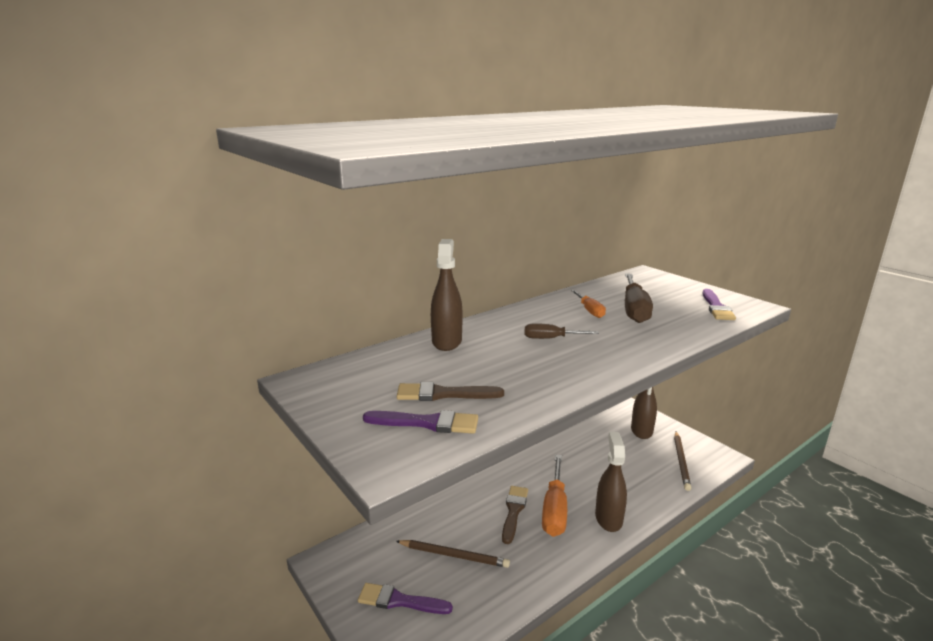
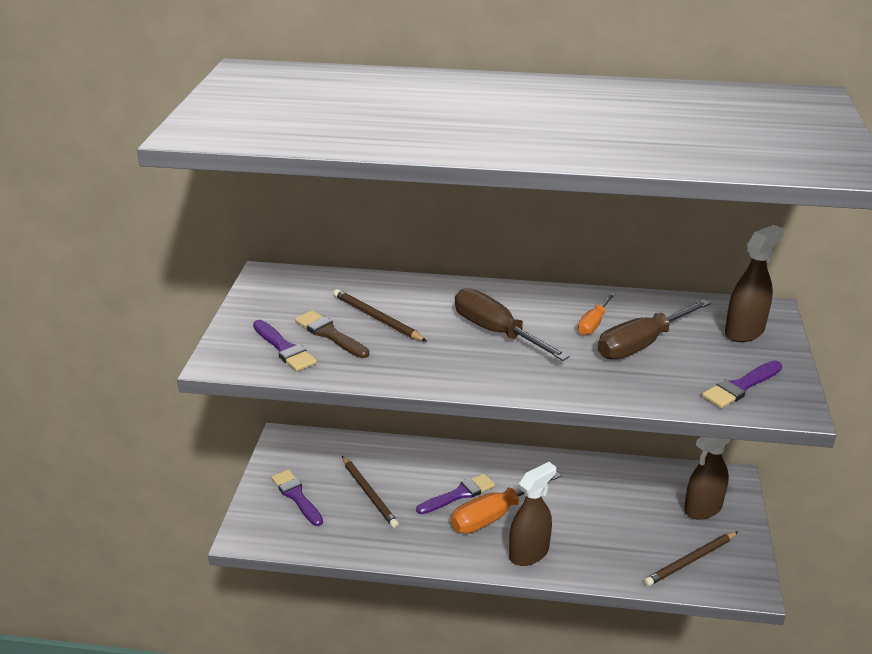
camera: 45 degrees right, 10 degrees up
brown spray bottle [431,239,462,351] -> brown spray bottle moved to [725,225,784,342]
brown brush [502,486,528,544] -> purple brush [416,473,495,514]
brown screwdriver [525,323,599,339] -> brown screwdriver [455,288,570,361], size x1.79
none -> brown pencil [333,289,427,342]

